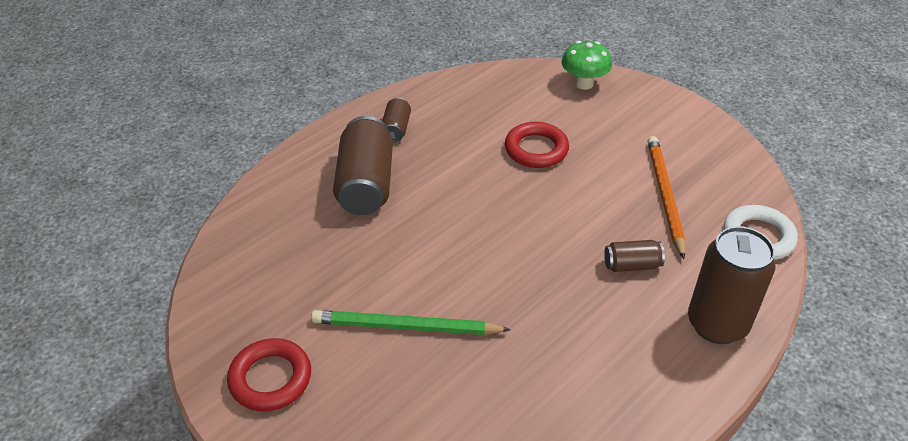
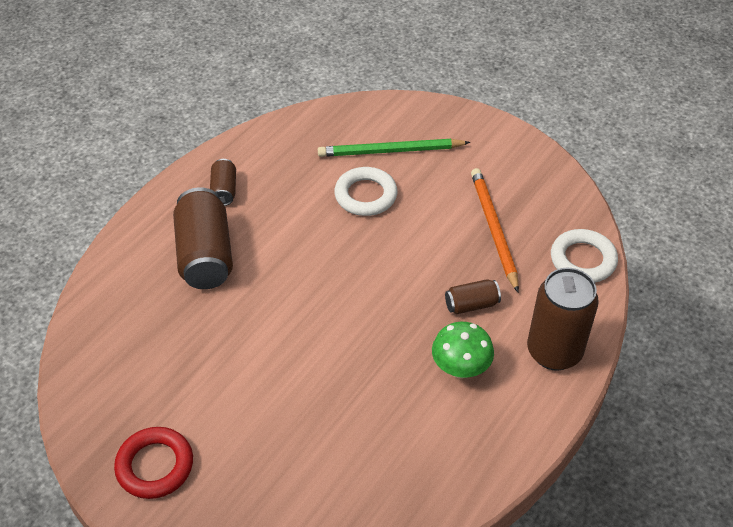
camera: 10 degrees left, 5 degrees up
green pencil [311,310,511,335] -> green pencil moved to [318,139,470,157]
red ring [505,122,569,168] -> white ring [334,167,397,216]
green mushroom [562,41,612,90] -> green mushroom moved to [432,322,494,379]

